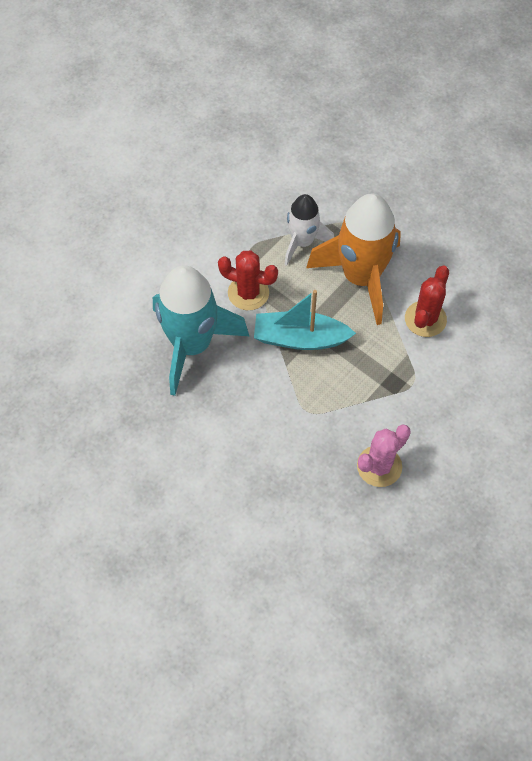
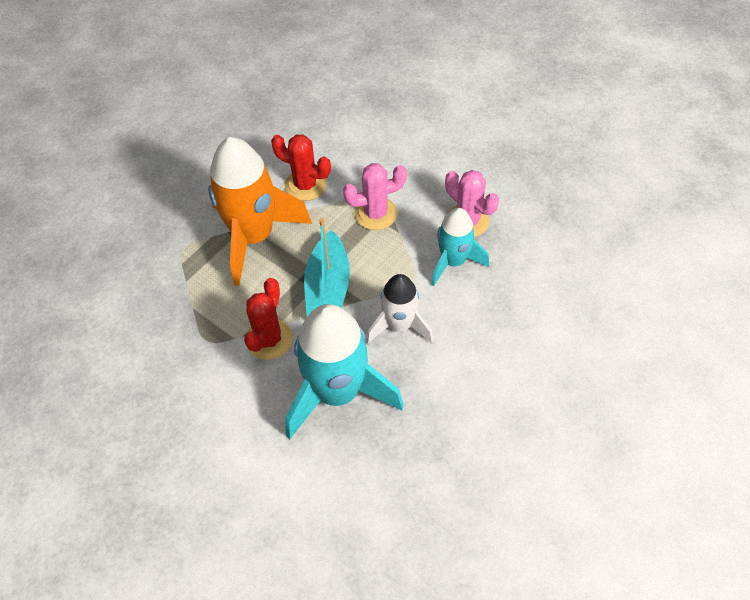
camera: 90 degrees left, 5 degrees down
white rocket [284,194,334,266] -> white rocket moved to [366,274,433,343]
none -> pink cactus [343,163,407,230]
none -> turquoise rocket [431,208,489,286]

